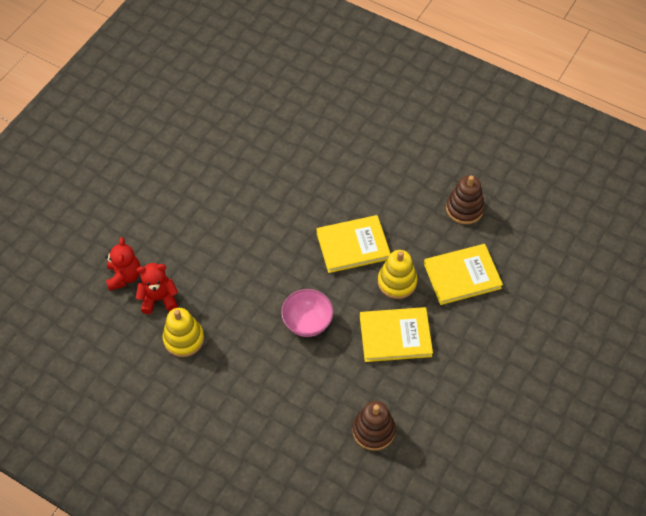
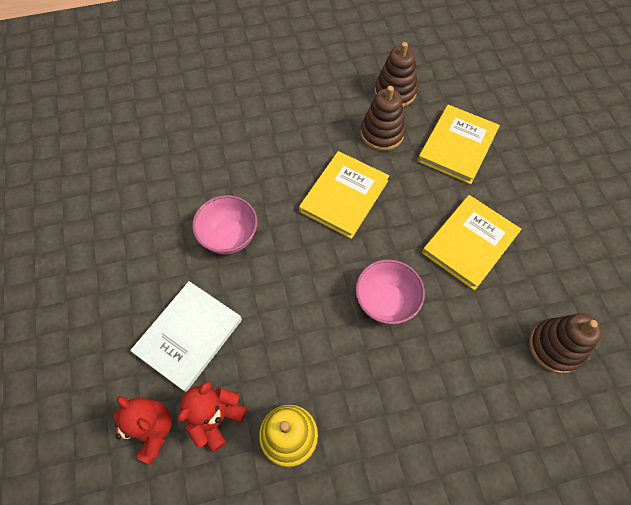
camera: 45 degrees left, 5 degrees up
yellow stacking toy [378,250,417,299] -> none
none -> white book [130,281,242,392]
none -> pink bowl [192,195,257,254]
none -> brown stacking toy [360,86,405,151]

